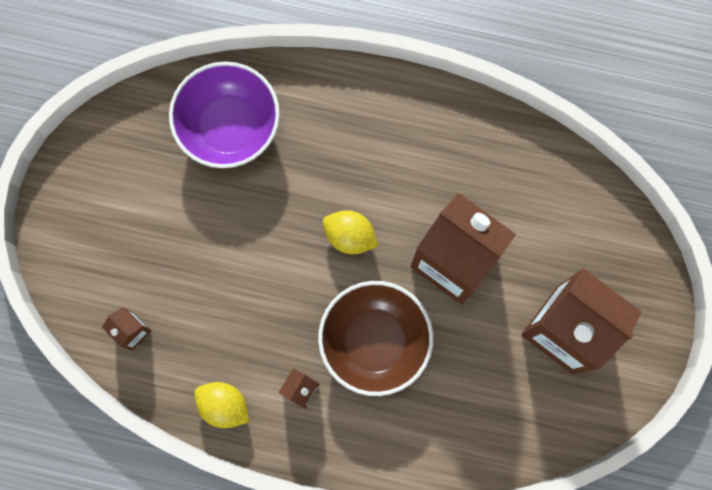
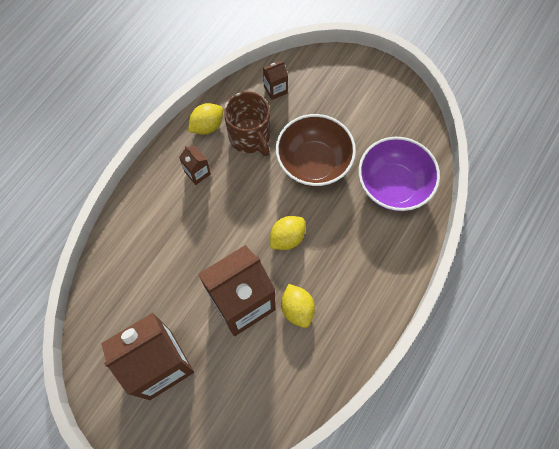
camera: 110 degrees right, 10 degrees down
brown bowl [318,281,433,396] -> brown bowl moved to [276,114,356,187]
none -> brown mug [224,91,270,156]
none -> yellow lemon [281,284,315,328]

